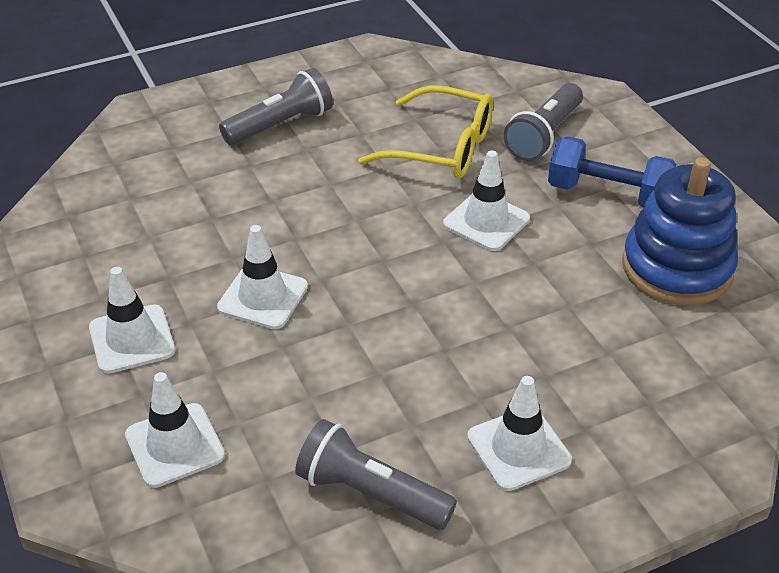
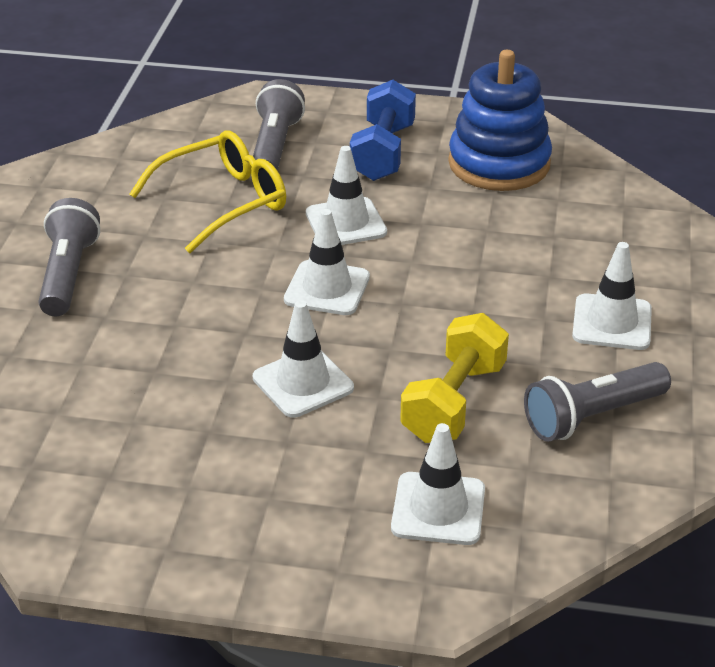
camera: 55 degrees left, 5 degrees down
white traffic cone [89,267,175,374] -> white traffic cone moved to [284,209,370,315]
grey flashlight [504,83,583,161] -> grey flashlight turned 150 degrees counterclockwise [253,79,305,171]
blue dumbbell [548,136,676,207] -> blue dumbbell turned 45 degrees counterclockwise [350,80,416,181]
none -> yellow dumbbell [400,313,509,443]

